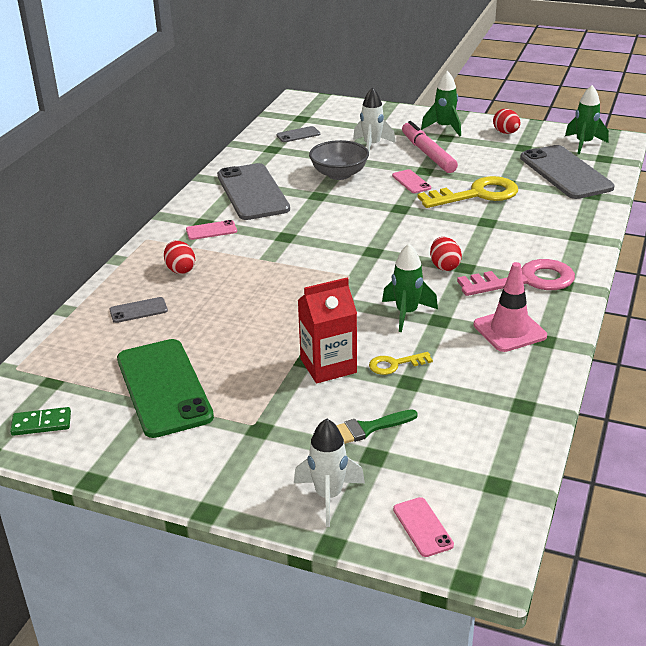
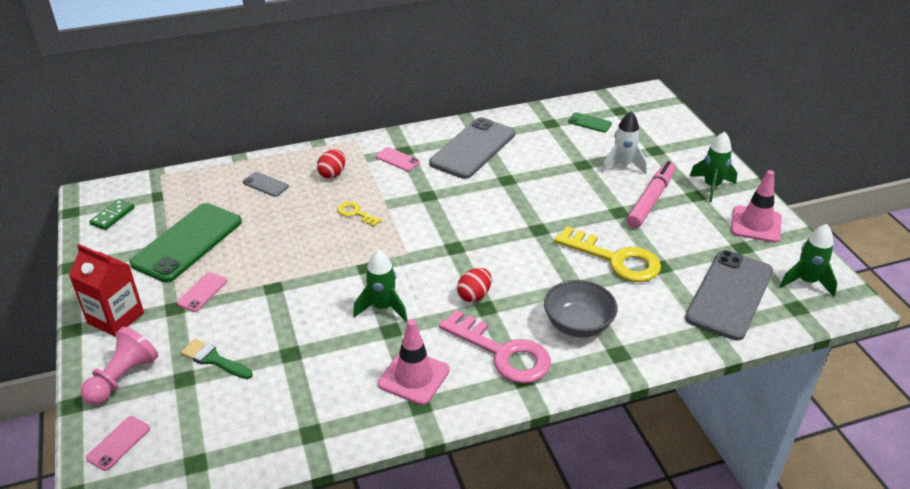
camera: 50 degrees right, 5 degrees up
green domino [10,407,71,436] -> green domino turned 75 degrees clockwise [89,199,134,230]
grey phone [276,126,320,142] -> green phone [568,112,612,132]
white rocket [294,418,365,527] -> pink pawn [81,327,158,405]
red carton [298,277,357,383] -> red carton moved to [69,244,144,337]
grey bowl [309,140,369,180] -> grey bowl moved to [544,280,617,337]
yellow key [369,352,433,375] -> yellow key moved to [337,202,382,227]
pink phone [392,169,431,193] -> pink phone moved to [177,272,227,312]
red egg [493,109,520,134] -> pink traffic cone [731,170,782,243]

